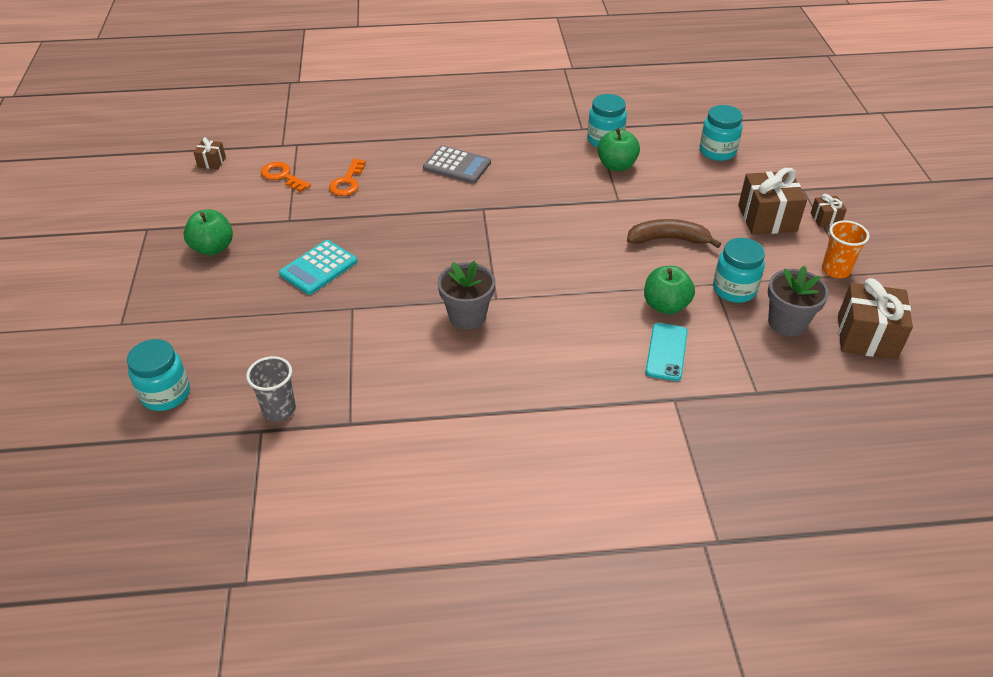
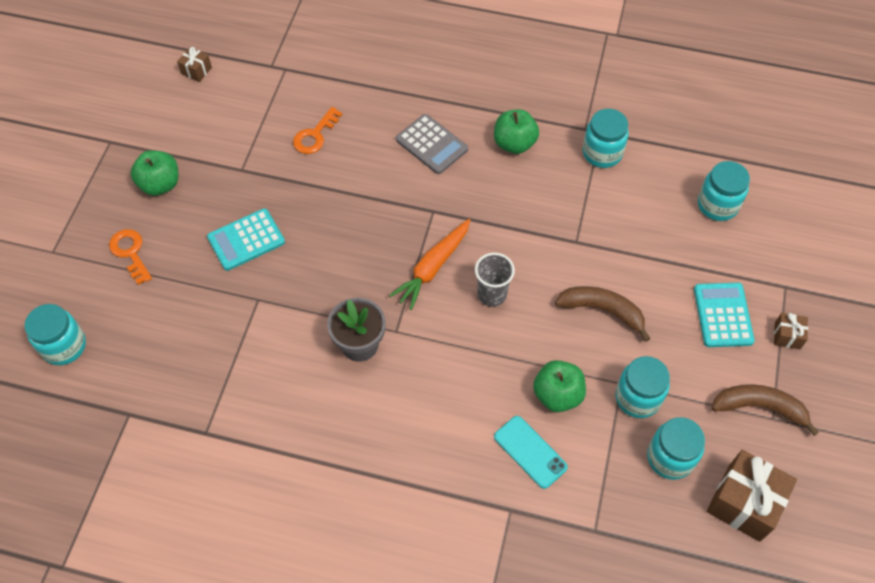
camera: 20 degrees right, 15 degrees up
grey cup [246,356,296,422] -> grey cup moved to [475,253,515,307]
orange key [261,162,311,192] -> orange key moved to [109,229,152,285]
green apple [597,128,640,171] -> green apple moved to [494,109,539,154]
turquoise phone [645,323,688,381] -> turquoise phone turned 75 degrees counterclockwise [494,416,568,489]
brown gift [738,168,807,235] -> turquoise calculator [694,283,755,347]
grey flower pot [768,266,829,336] -> turquoise jar [647,417,705,480]
orange cup [822,220,870,278] -> brown banana [712,384,819,436]
none -> orange carrot [389,219,470,310]

